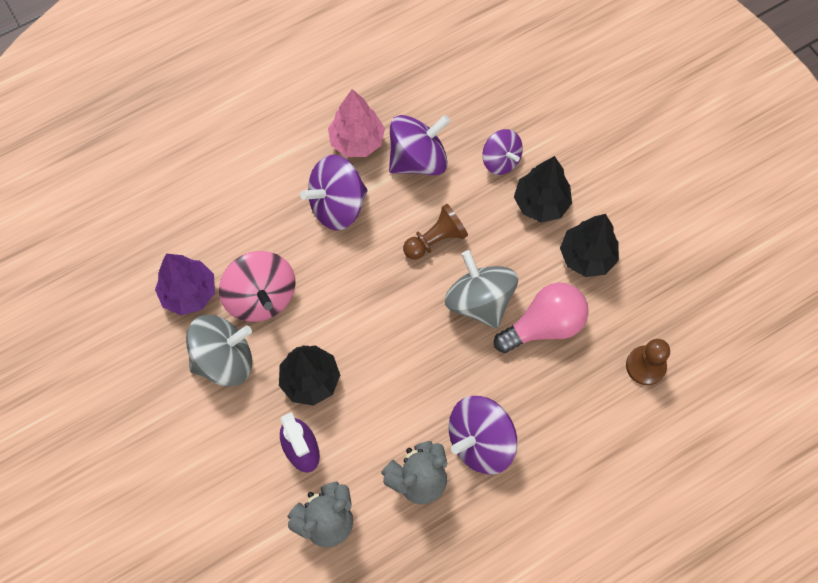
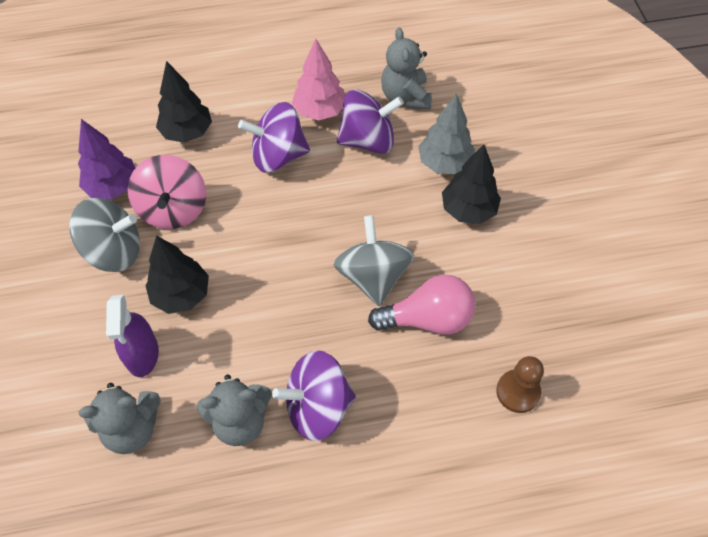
camera: 20 degrees right, 10 degrees down
brown pawn [403,204,468,260] -> none
purple spinning top [482,129,523,175] -> grey tree [418,93,475,174]
black tree [560,214,619,277] -> black tree moved to [156,61,212,143]
none -> grey teddy bear [381,27,432,109]

